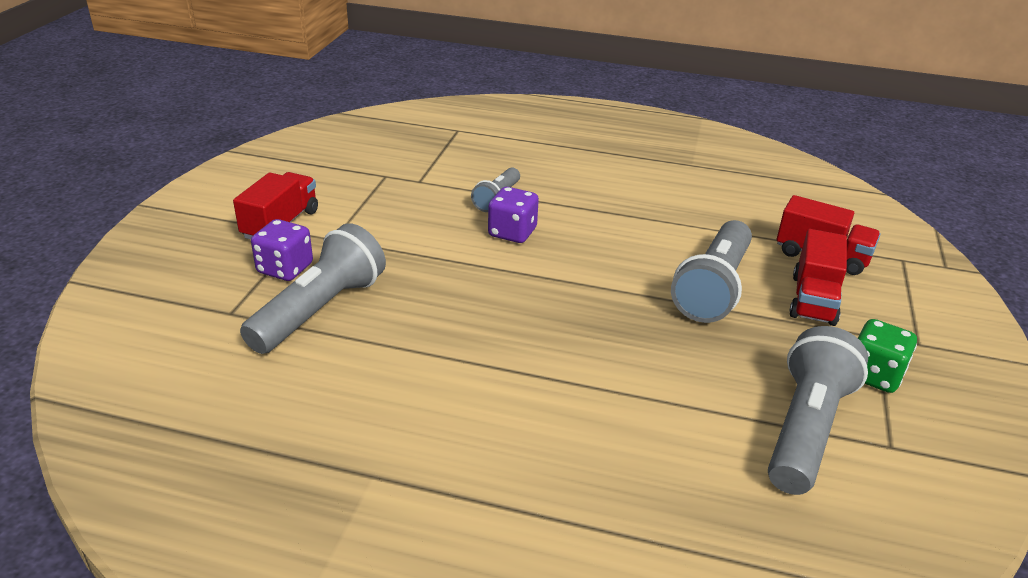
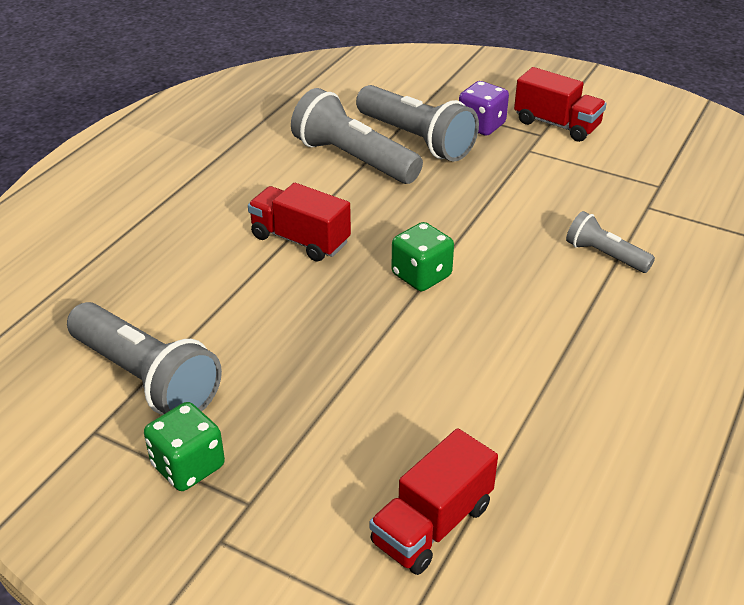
camera: 105 degrees right, 5 degrees up
purple dice [488,187,539,243] -> none
grey flashlight [671,220,752,323] -> grey flashlight moved to [291,88,423,184]
red truck [789,229,847,326] -> red truck moved to [248,183,351,262]
none -> green dice [391,222,454,291]

